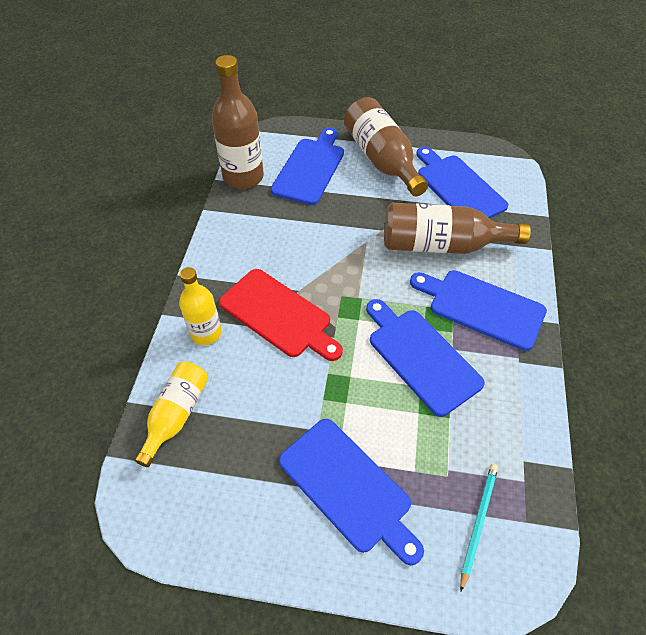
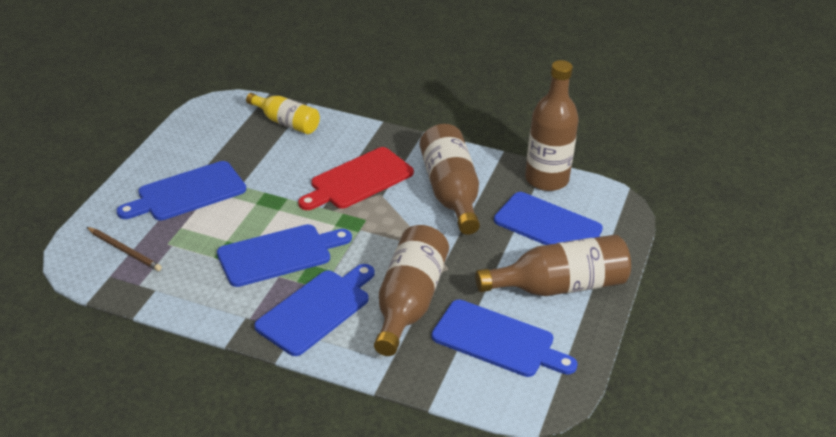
camera: 100 degrees right, 15 degrees down
yellow bottle [179,267,222,345] -> none
blue cutting board [417,147,509,219] -> blue cutting board turned 45 degrees clockwise [431,300,578,377]
turquoise pencil [460,464,498,592] -> brown pencil [87,227,162,271]
none -> brown bottle [420,124,480,235]

